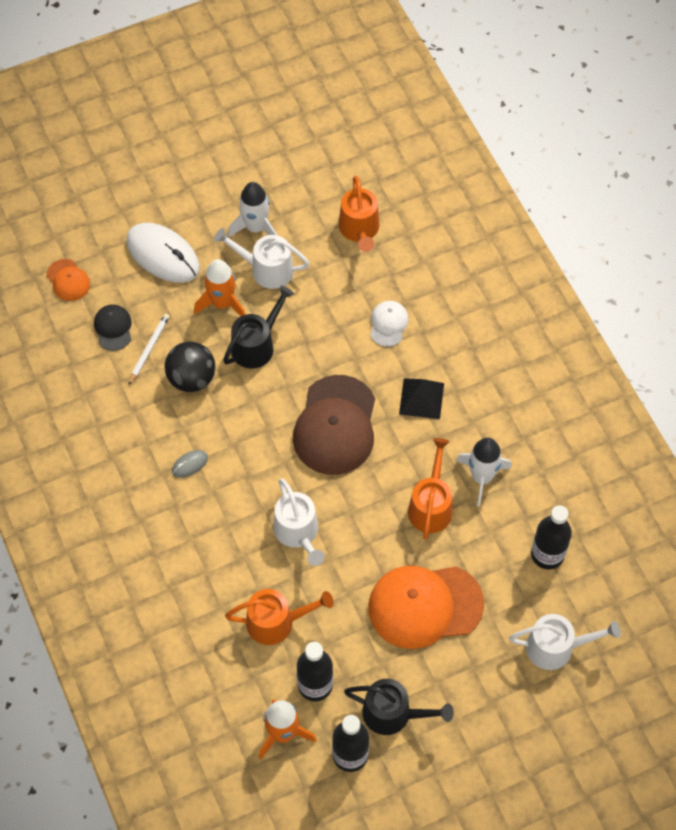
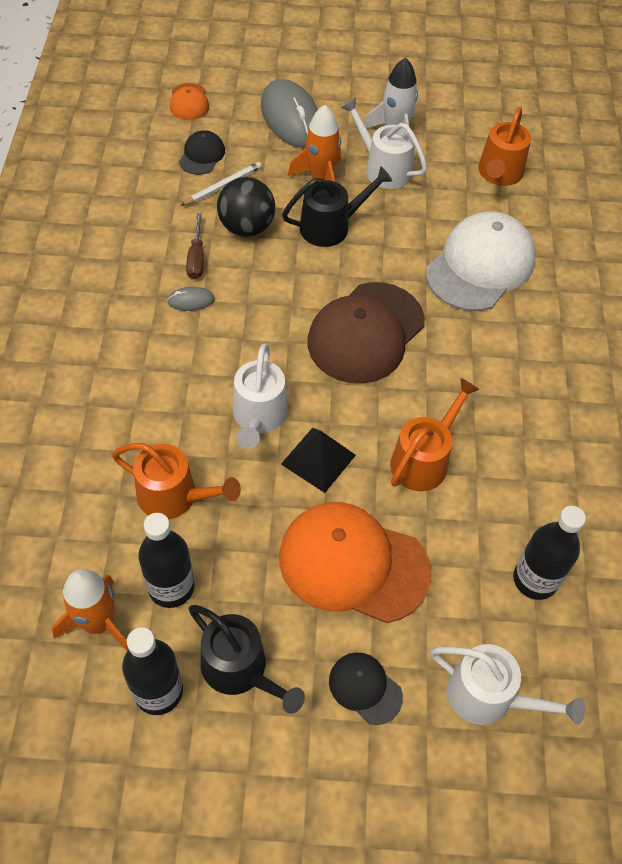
camera: 25 degrees right, 5 degrees down
white mouse [126,223,200,283] -> grey mouse [261,79,318,148]
white cap [370,301,408,347] -> white cap [426,211,536,311], size x2.09
black pyramid [399,378,444,419] -> black pyramid moved to [281,428,356,493]
white rocket [456,438,511,506] -> none
none -> brown screwdriver [186,213,204,279]
none -> black cap [329,652,403,725]

